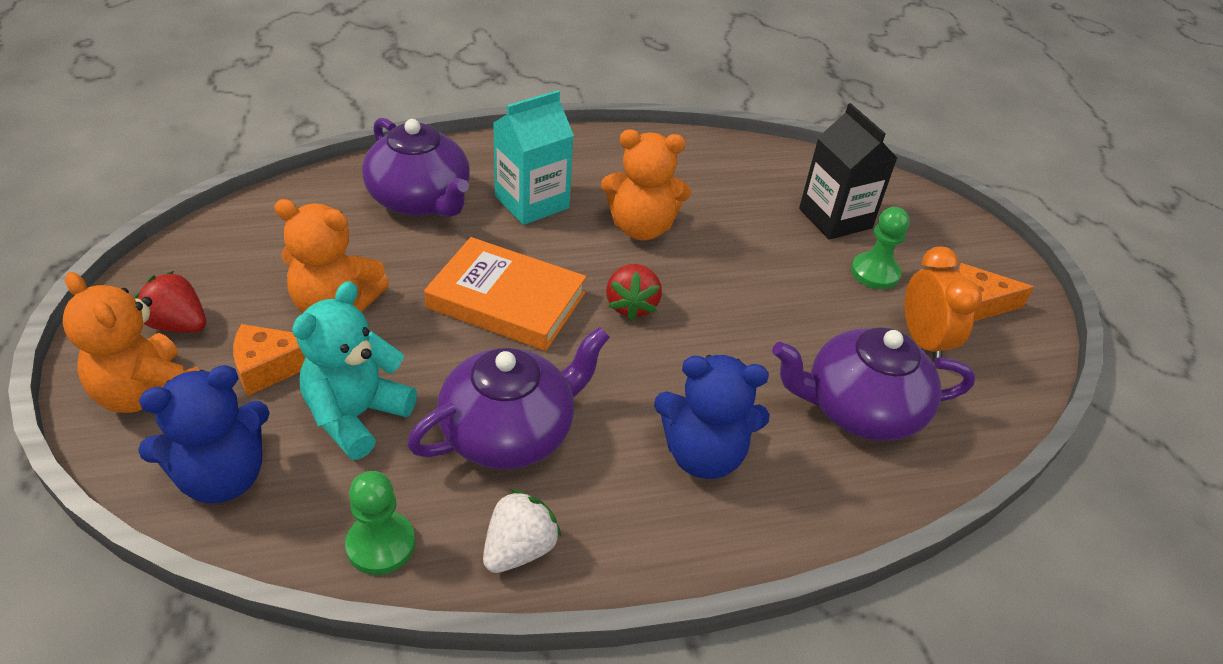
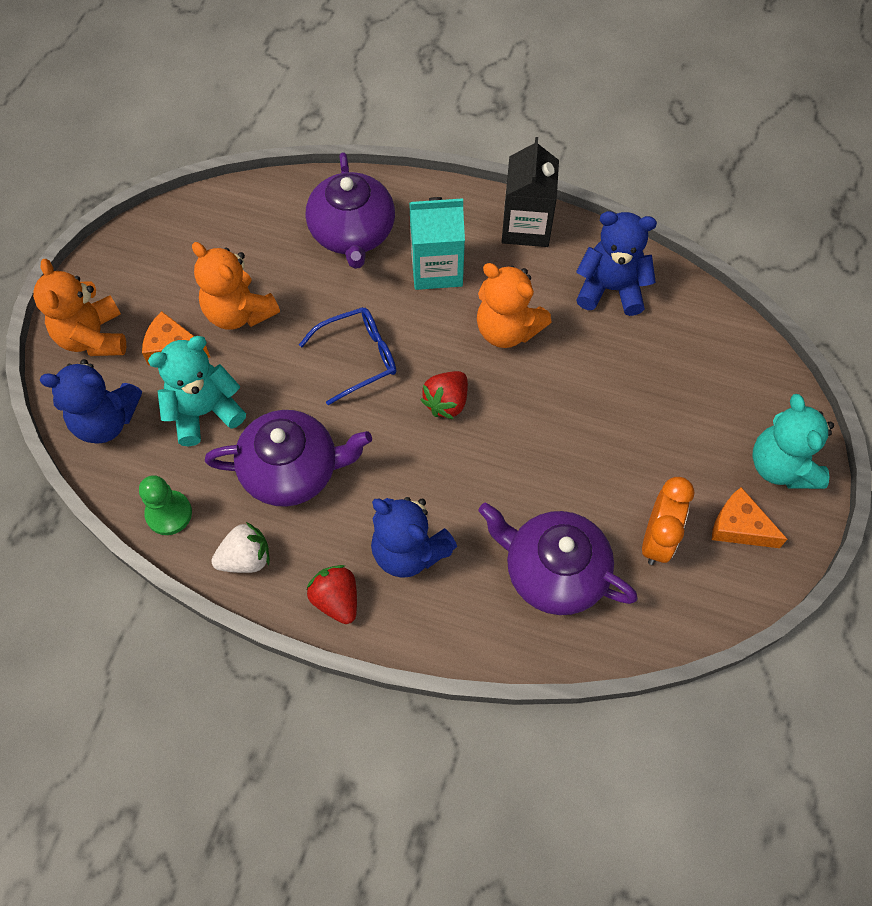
camera: 35 degrees right, 20 degrees up
red strawberry [134,271,206,333] -> red strawberry moved to [307,565,357,624]
orange book [424,237,586,351] -> blue glasses [299,307,396,405]
black carton [799,103,897,240] -> black carton moved to [502,137,559,247]
green pawn [851,207,910,289] -> none
none -> blue teddy bear [576,211,657,316]
none -> turquoise teddy bear [752,394,834,489]

